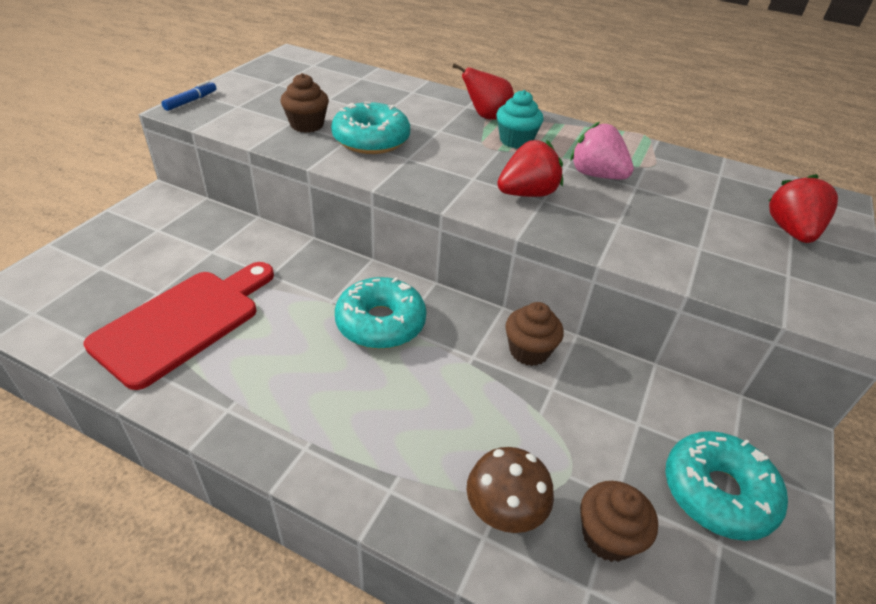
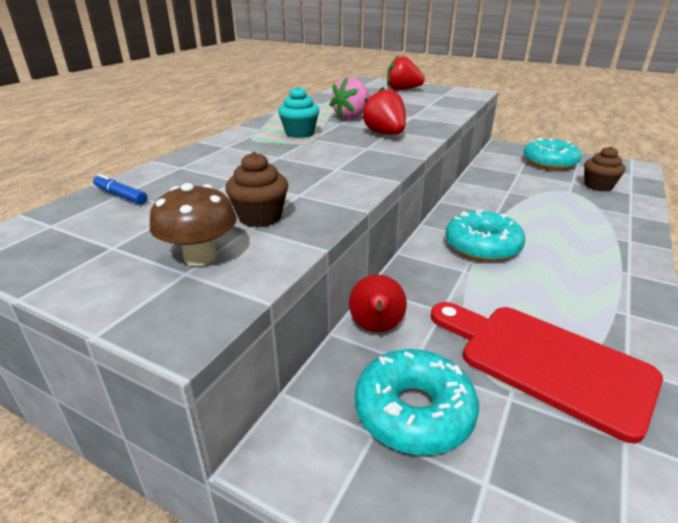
camera: 85 degrees left, 10 degrees down
blue marker [161,81,217,111] -> blue marker moved to [93,174,147,205]
turquoise donut [331,102,410,154] -> turquoise donut moved to [355,349,479,455]
red pear [452,63,514,120] -> red pear moved to [349,275,407,332]
brown mushroom [467,447,554,533] -> brown mushroom moved to [150,183,237,266]
brown cupcake [505,302,564,366] -> none

